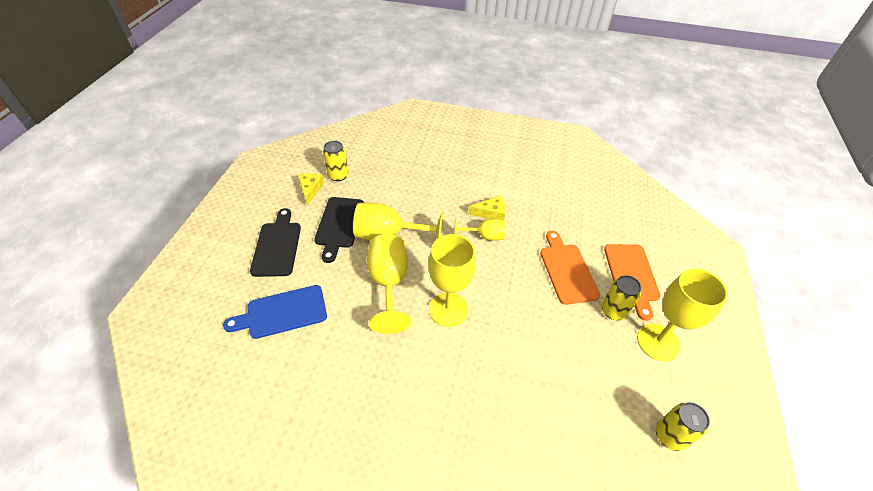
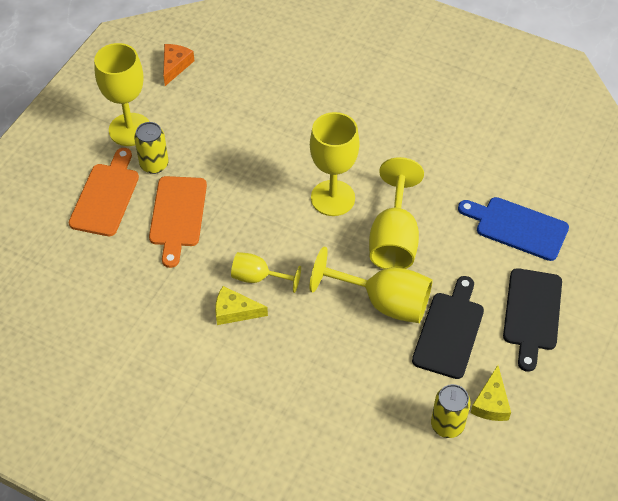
camera: 165 degrees left, 5 degrees up
blue cutting board [223,285,327,339] -> blue cutting board turned 150 degrees counterclockwise [458,197,569,261]
yellow can [656,402,710,451] -> orange cheese [163,44,194,86]

